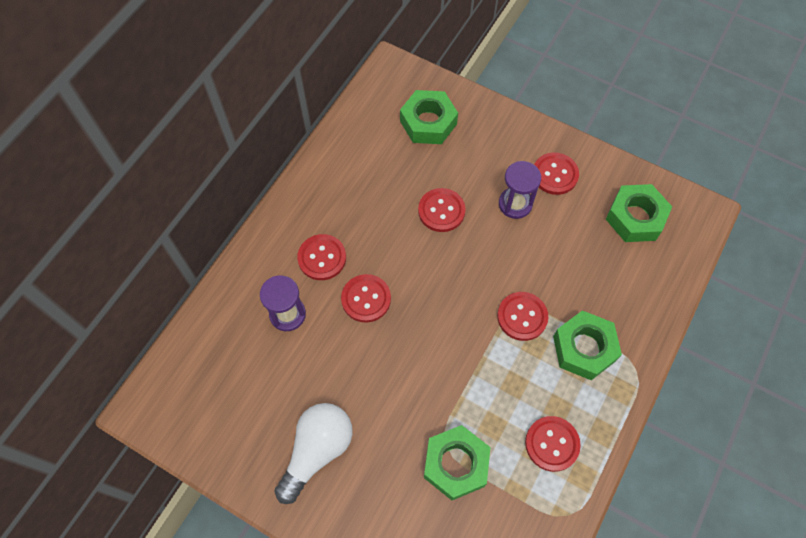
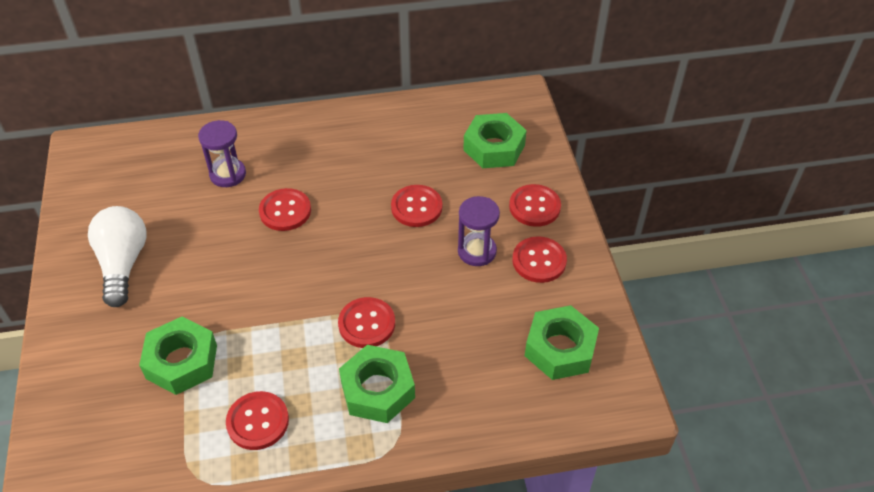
camera: 50 degrees right, 15 degrees down
white light bulb [274,403,353,504] -> white light bulb turned 90 degrees counterclockwise [88,206,147,307]
red button [297,234,346,280] -> red button moved to [509,184,561,227]

